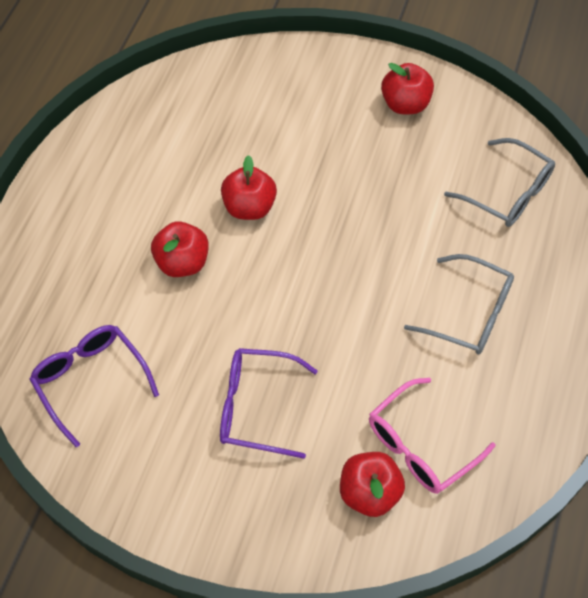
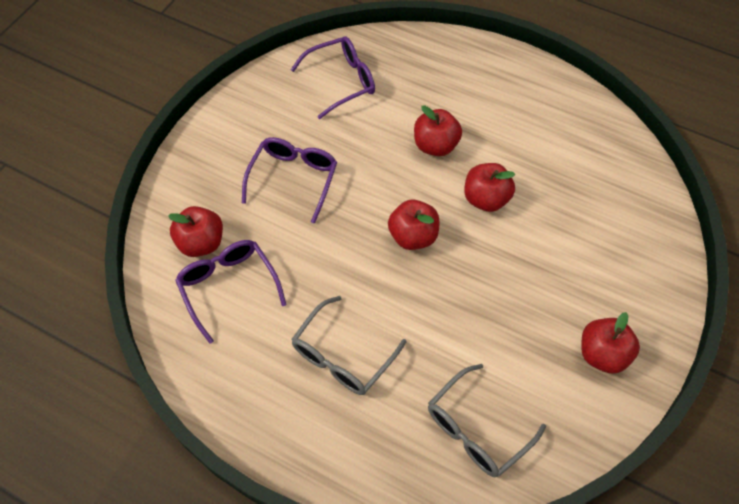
camera: 100 degrees right, 0 degrees up
pink glasses [369,378,496,494] -> purple glasses [175,240,287,344]
none -> red apple [388,200,439,250]

